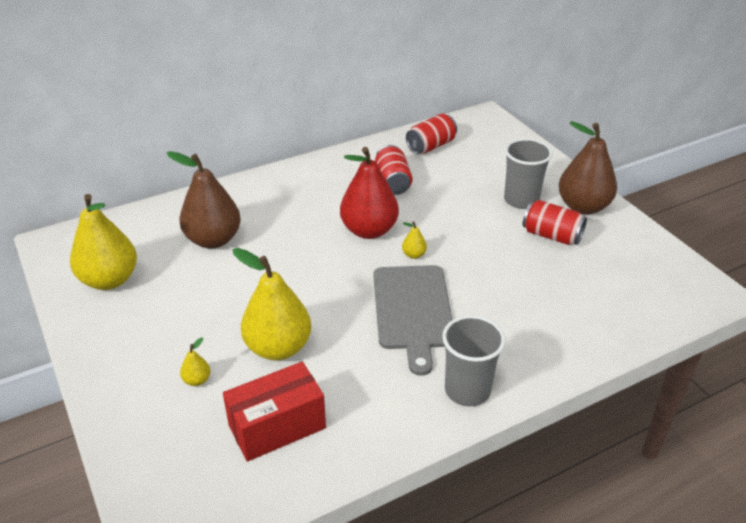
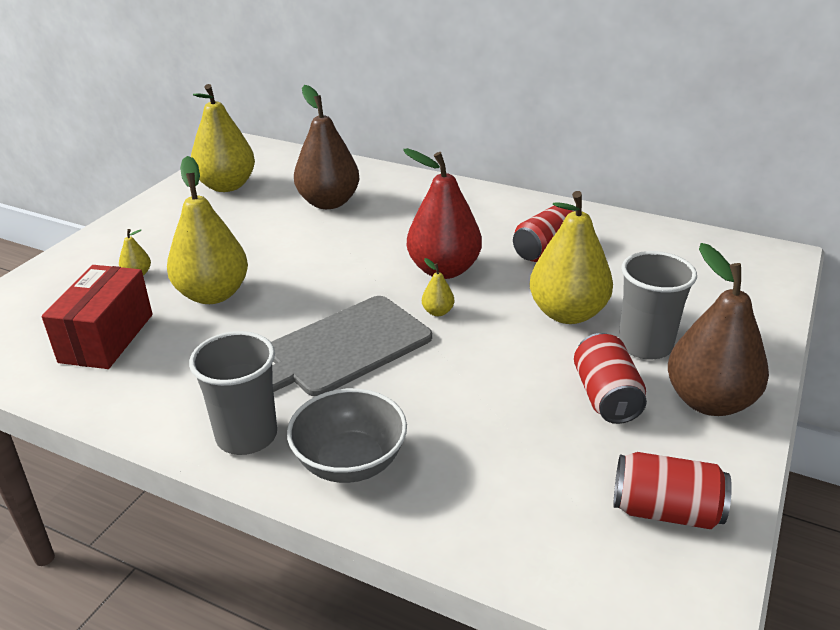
camera: 55 degrees right, 5 degrees down
red box [223,362,326,462] -> red box turned 75 degrees clockwise [42,265,153,369]
red can [406,113,457,154] -> red can moved to [614,452,732,529]
none -> grey bowl [287,388,407,483]
none -> yellow pear [530,191,613,324]

